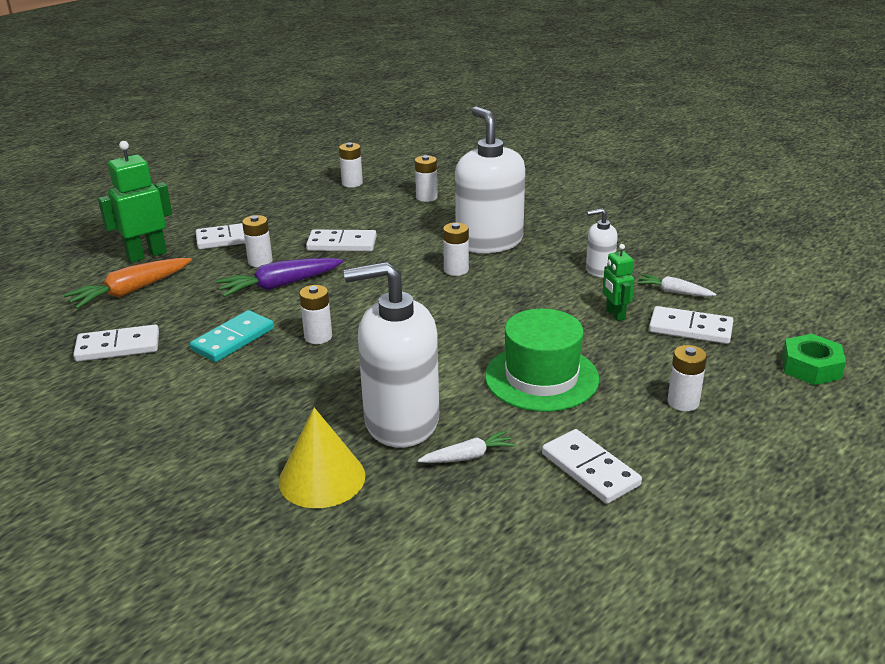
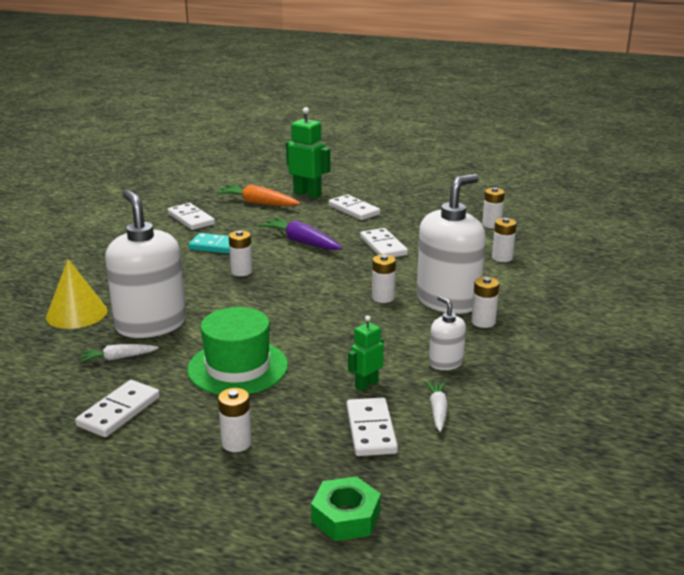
camera: 65 degrees right, 5 degrees down
white battery [242,215,273,267] -> white battery moved to [471,277,499,328]
white carrot [418,431,516,463] -> white carrot turned 120 degrees clockwise [80,344,159,363]

